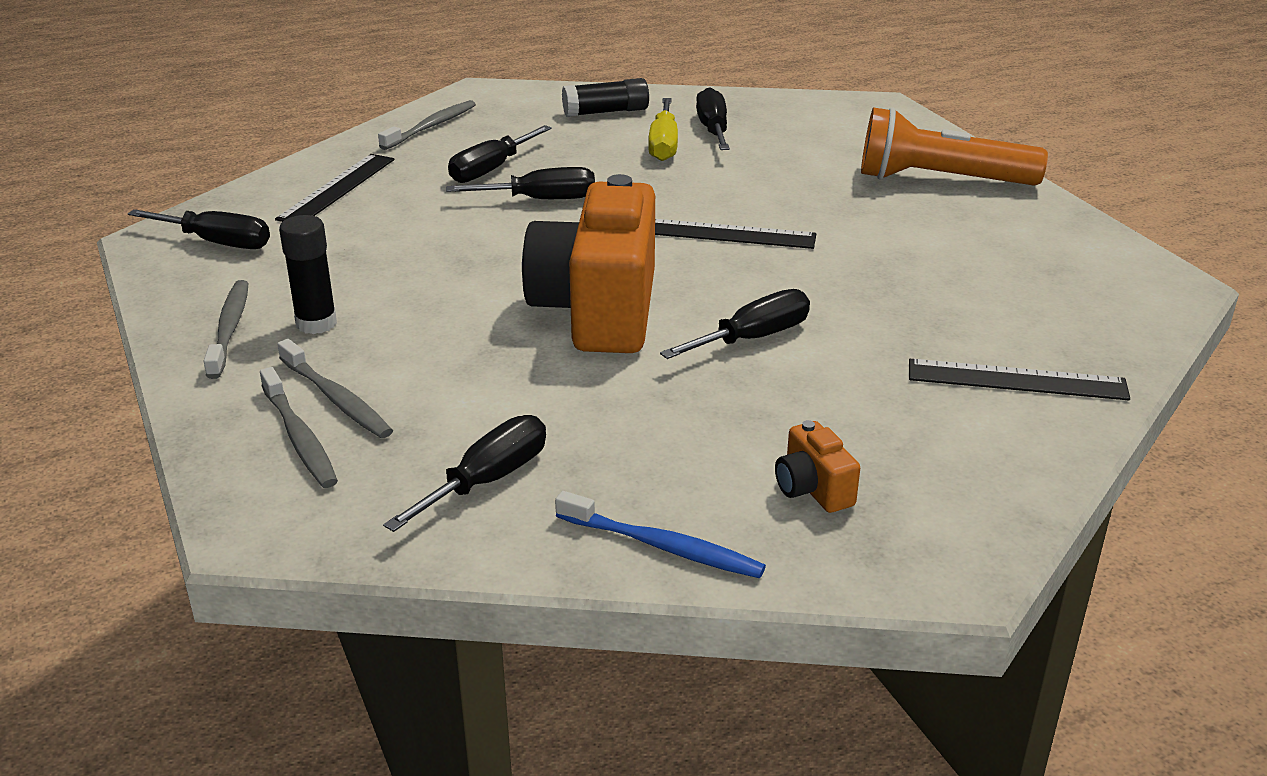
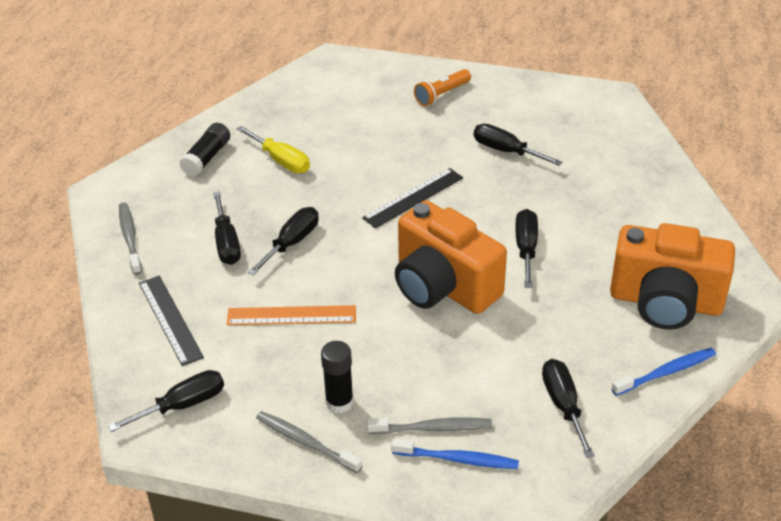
camera: 50 degrees left, 10 degrees up
grey toothbrush [260,367,338,488] -> blue toothbrush [391,439,519,469]
black screwdriver [696,87,730,150] -> black screwdriver moved to [474,124,563,166]
orange camera [775,420,860,513] -> orange camera [610,223,735,330], size x2.43
orange flashlight [861,107,1048,186] -> orange flashlight [414,69,471,107], size x0.56
black ruler [909,359,1130,400] -> none
none -> orange ruler [227,305,356,325]

